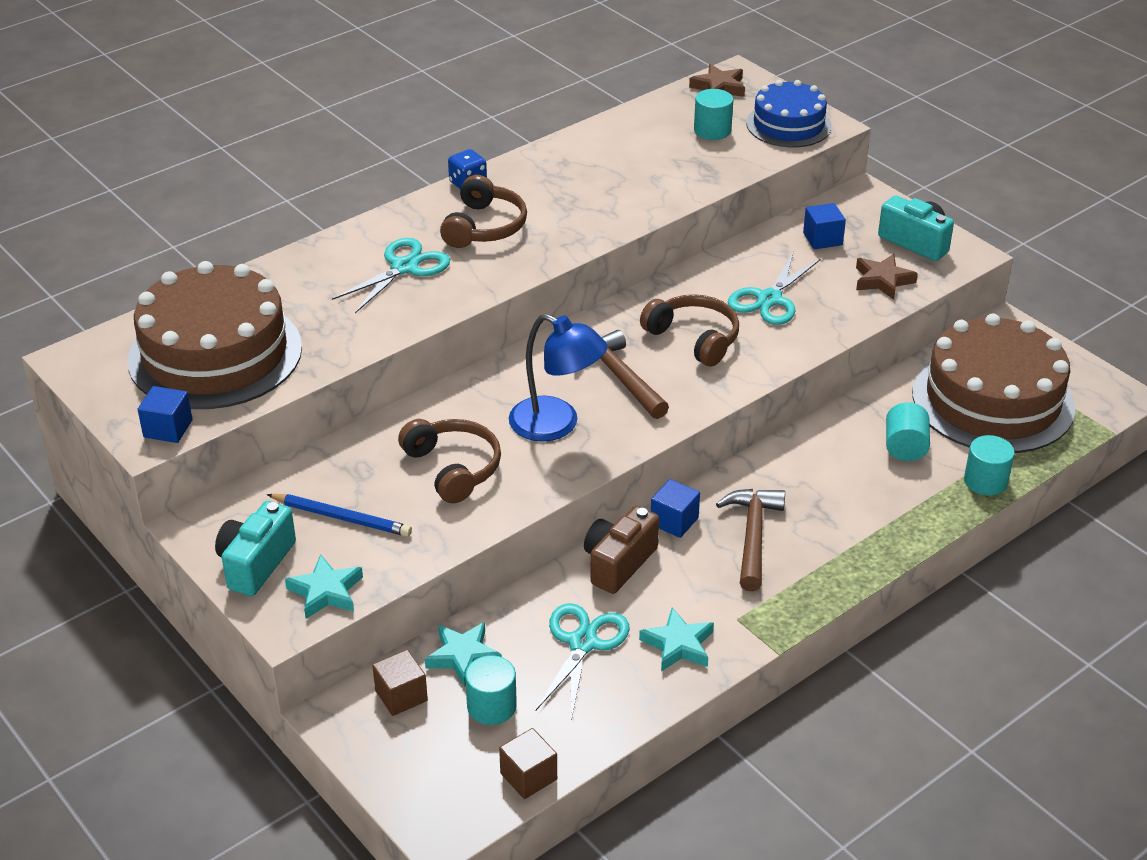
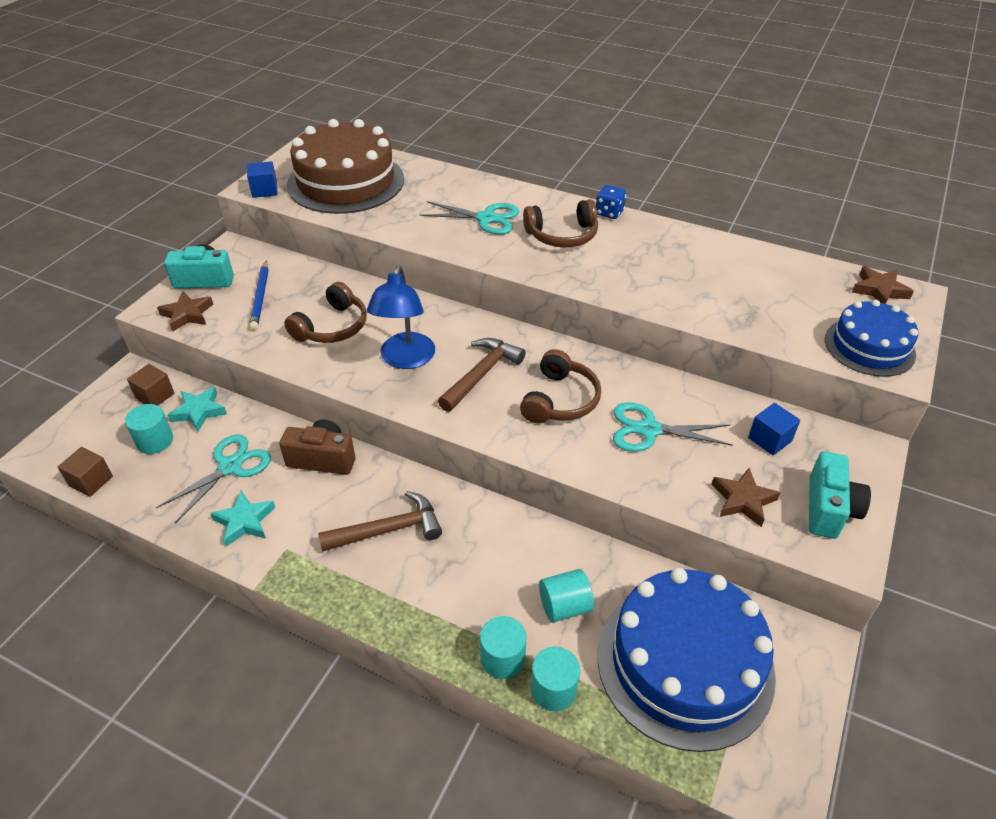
camera: 65 degrees right, 5 degrees up
turquoise star [285,554,363,619] -> brown star [157,291,214,332]
turquoise scissors [536,603,630,718] -> turquoise scissors turned 45 degrees counterclockwise [156,434,271,523]
blue cube [651,479,700,538] -> none
turquoise cylinder [694,89,733,140] -> turquoise cylinder moved to [480,616,526,679]
brown cake [912,313,1075,453] -> blue cake [597,568,776,752]

